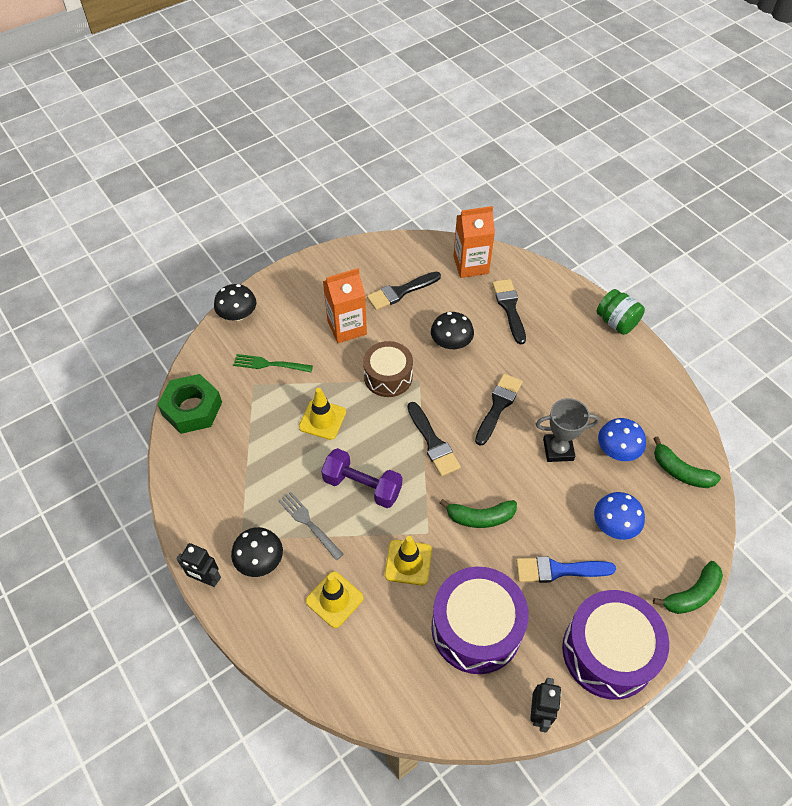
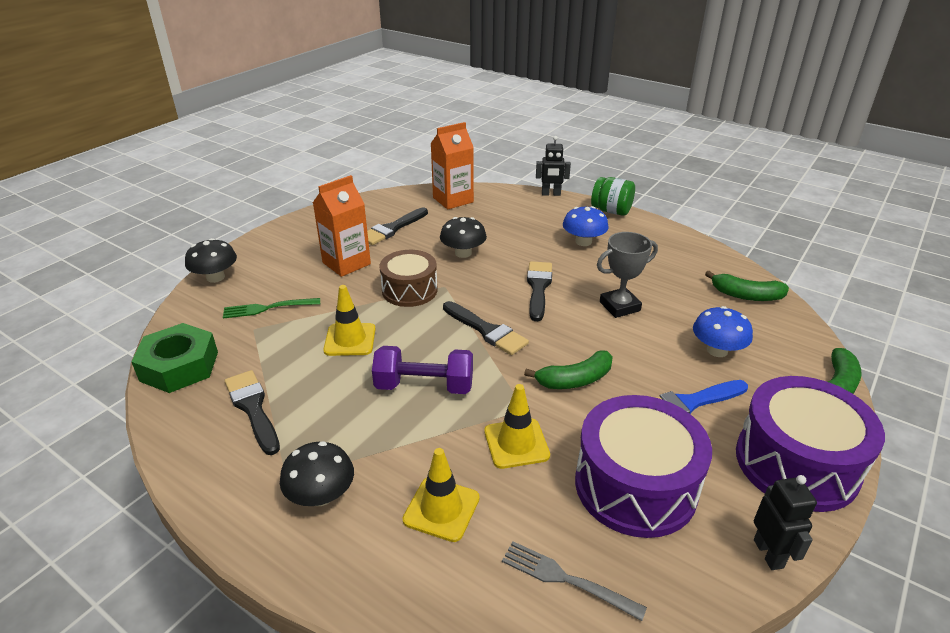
camera: 20 degrees left, 20 degrees down
black robot [176,543,221,587] -> black robot moved to [536,136,571,196]
grey fork [278,491,344,560] -> grey fork moved to [502,541,647,621]
black brush [492,279,526,344] -> black brush moved to [225,370,280,455]
blue mushroom [598,418,646,461] -> blue mushroom moved to [563,206,609,246]

